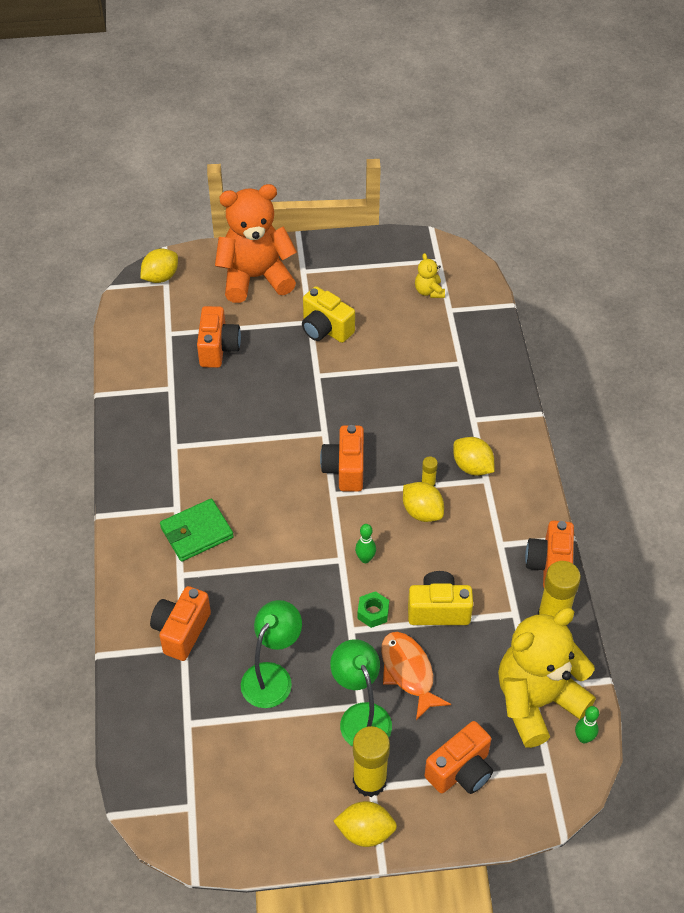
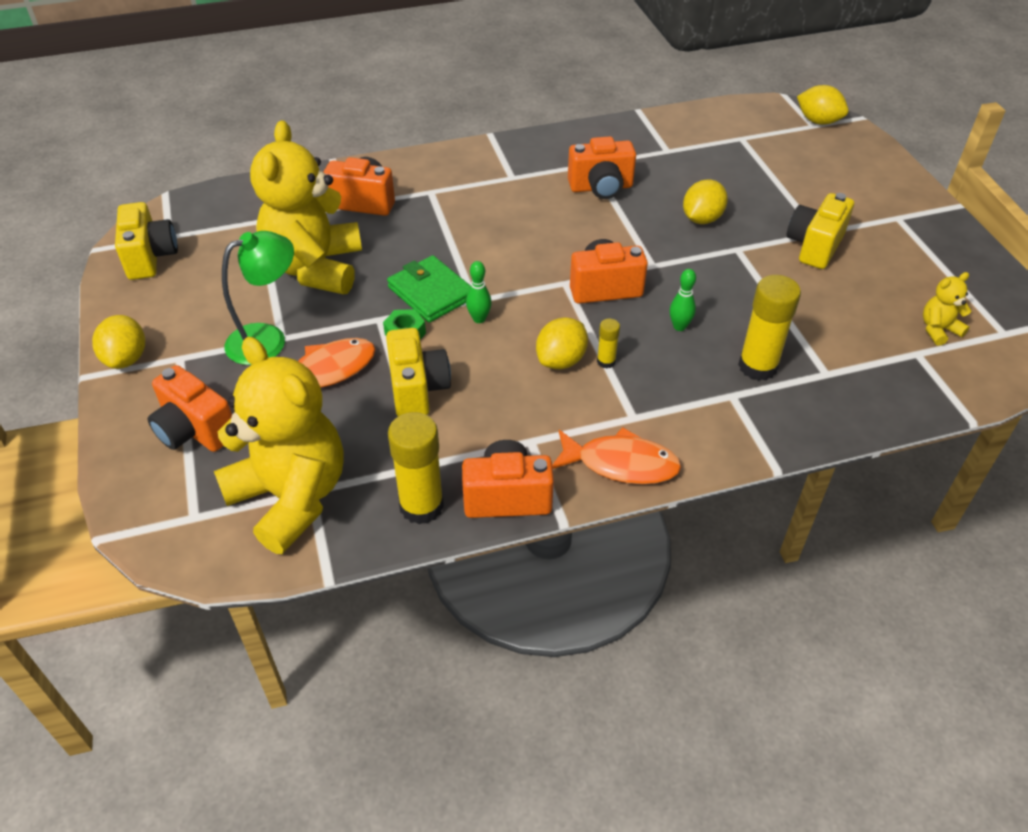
camera: 80 degrees right, 5 degrees down
green wallet [160,499,234,562] -> green wallet moved to [387,255,471,323]
orange camera [197,306,241,368] -> orange camera moved to [568,136,636,199]
orange teddy bear [215,184,297,303] -> none
green lamp [241,600,302,708] -> yellow teddy bear [250,120,362,294]
yellow glue stick [353,726,390,797] -> yellow glue stick moved to [738,275,801,381]
yellow lemon [453,437,494,476] -> yellow lemon moved to [683,179,728,224]
green bowling pin [575,706,599,743] -> green bowling pin moved to [670,269,696,331]
none -> yellow camera [115,202,178,280]
none -> orange fish [552,427,682,484]

